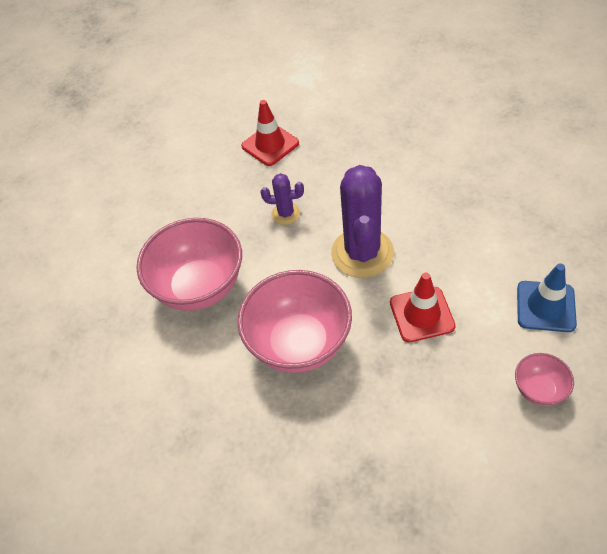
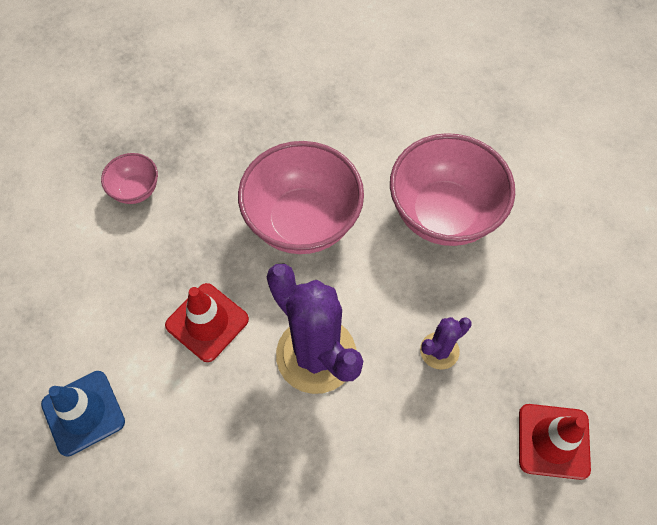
camera: 135 degrees right, 10 degrees up
pink bowl [515,353,574,406] -> pink bowl moved to [101,153,158,204]

